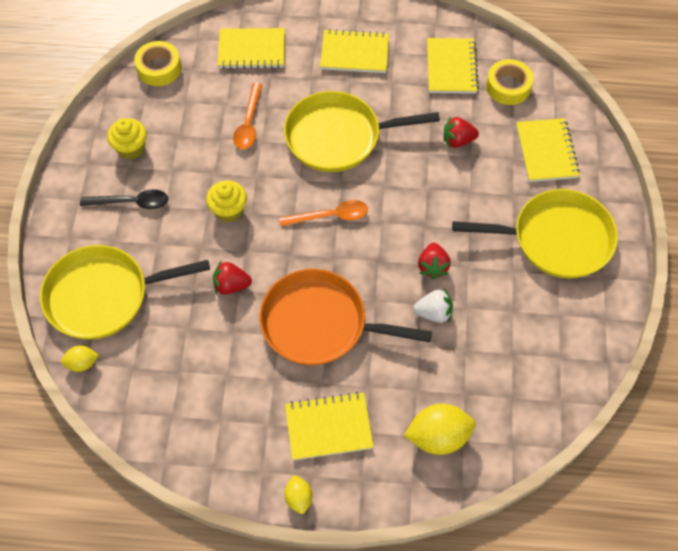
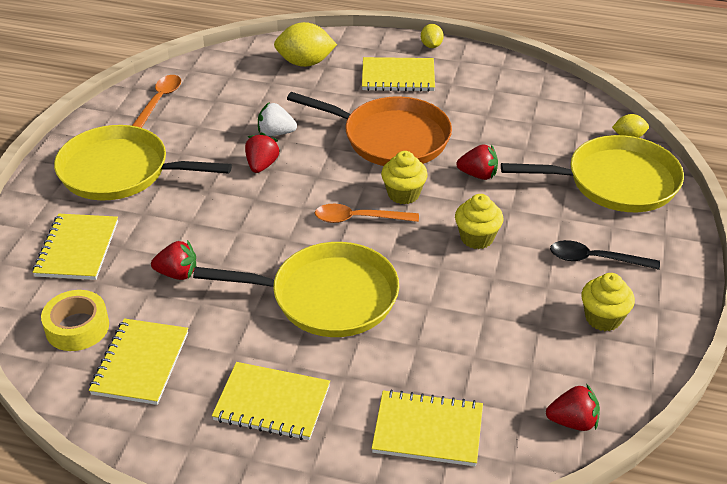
camera: 170 degrees left, 20 degrees down
yellow tape [134,41,181,86] -> red strawberry [546,383,600,431]
orange spoon [233,83,262,149] -> orange spoon moved to [132,75,181,128]
none -> yellow cupcake [381,151,428,205]

